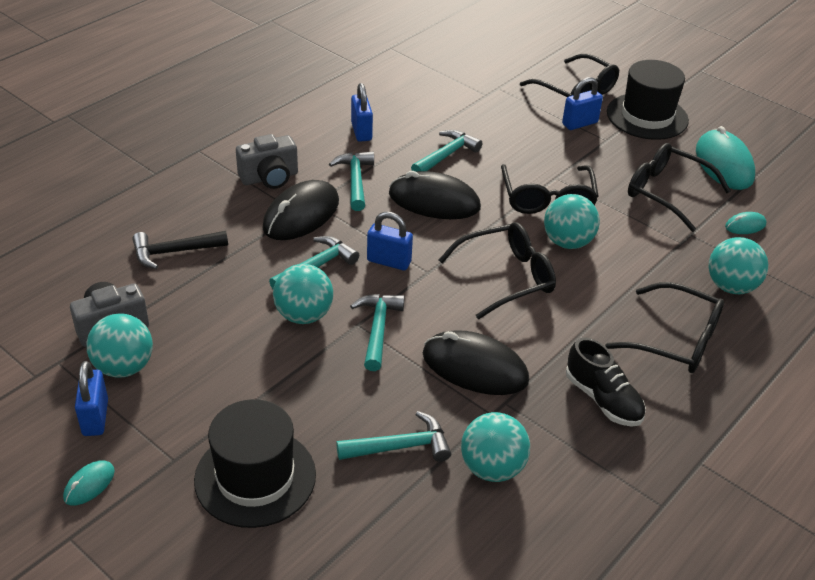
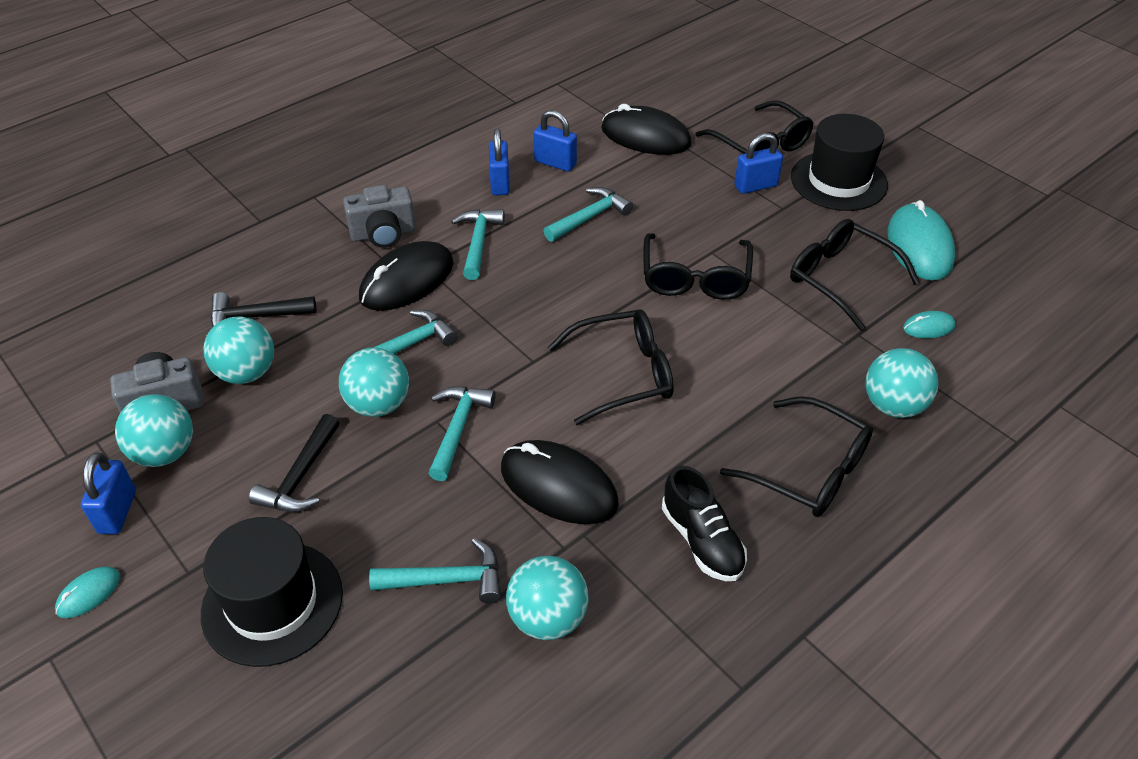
camera: 10 degrees right, 5 degrees up
blue padlock [367,212,413,270] -> blue padlock moved to [534,110,577,171]
black mouse [389,171,481,219] -> black mouse moved to [601,104,691,155]
turquoise ball [544,194,600,249] -> turquoise ball moved to [203,317,274,384]
none -> black hammer [249,414,340,512]

